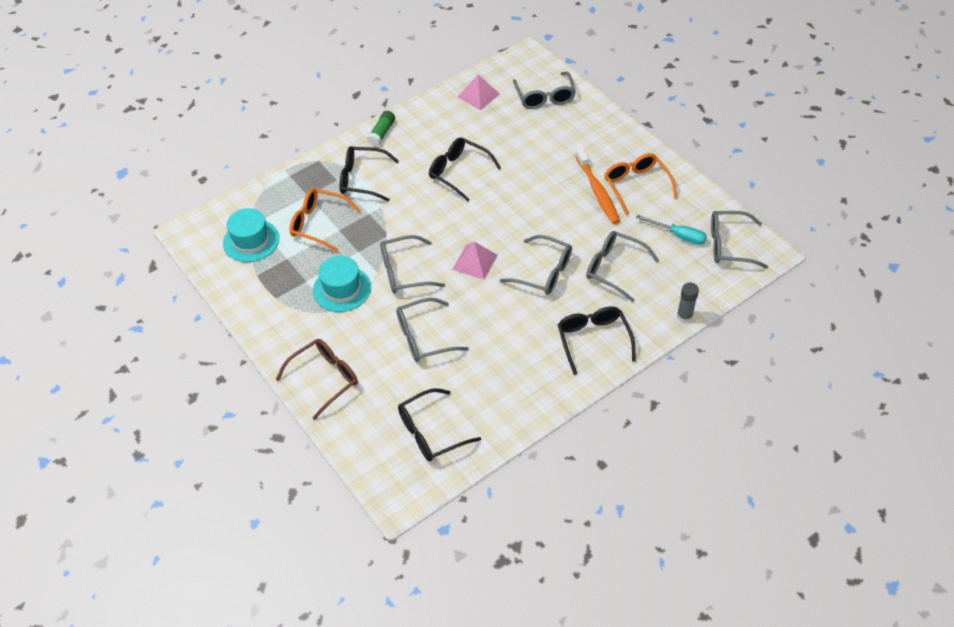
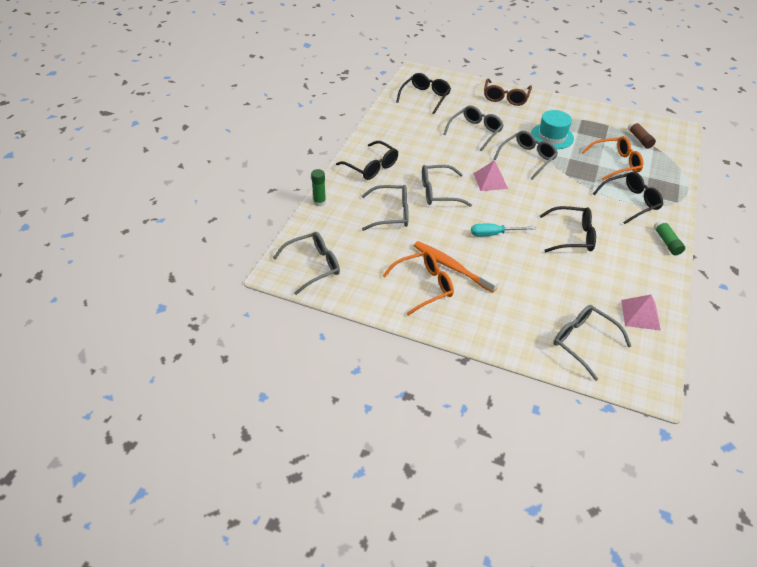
camera: 145 degrees right, 5 degrees down
turquoise hat [223,208,279,262] -> brown glue stick [628,121,656,149]
orange glasses [604,153,678,215] -> orange glasses turned 60 degrees counterclockwise [383,251,454,316]
turquoise screwdriver [636,215,707,245] -> turquoise screwdriver moved to [471,224,536,237]
grey glue stick [677,283,699,323] -> green glue stick [311,169,326,206]

